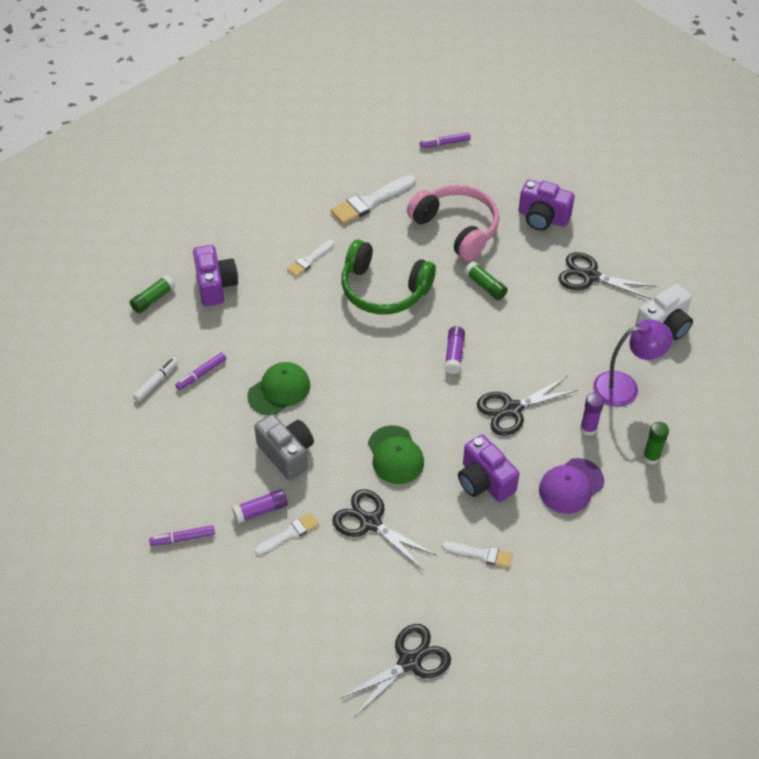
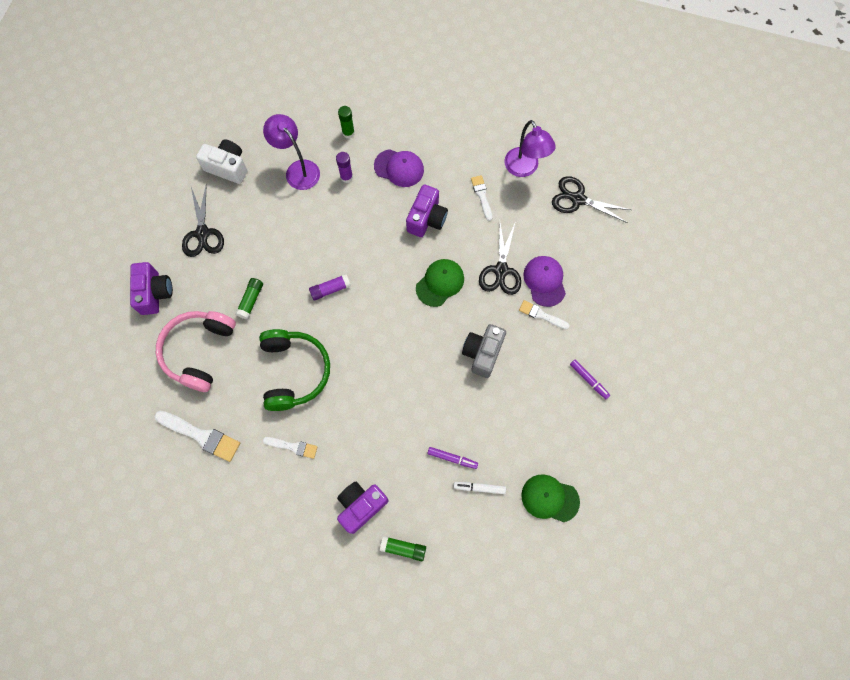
camera: 120 degrees left, 20 degrees up
purple glue stick [232,489,288,524] -> none
green cap [248,362,310,415] -> green cap moved to [521,474,580,522]
purple marker [420,133,471,148] -> none
black scissors [477,376,578,436] -> none
none -> purple lamp [504,120,556,177]
none -> purple cap [523,256,566,307]

